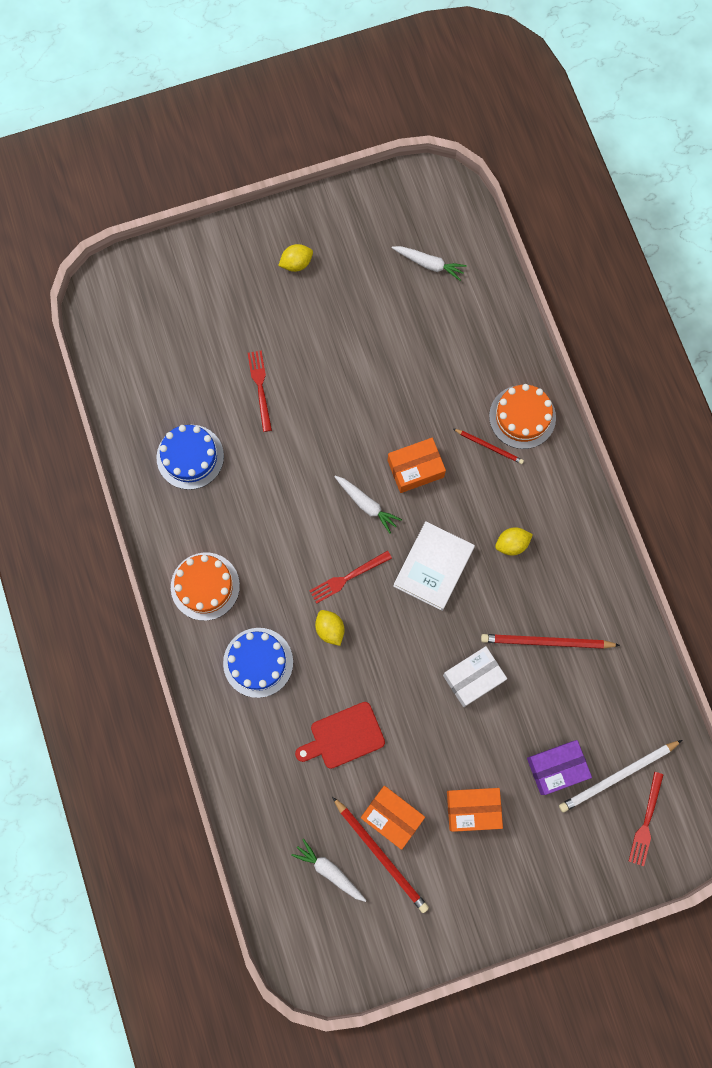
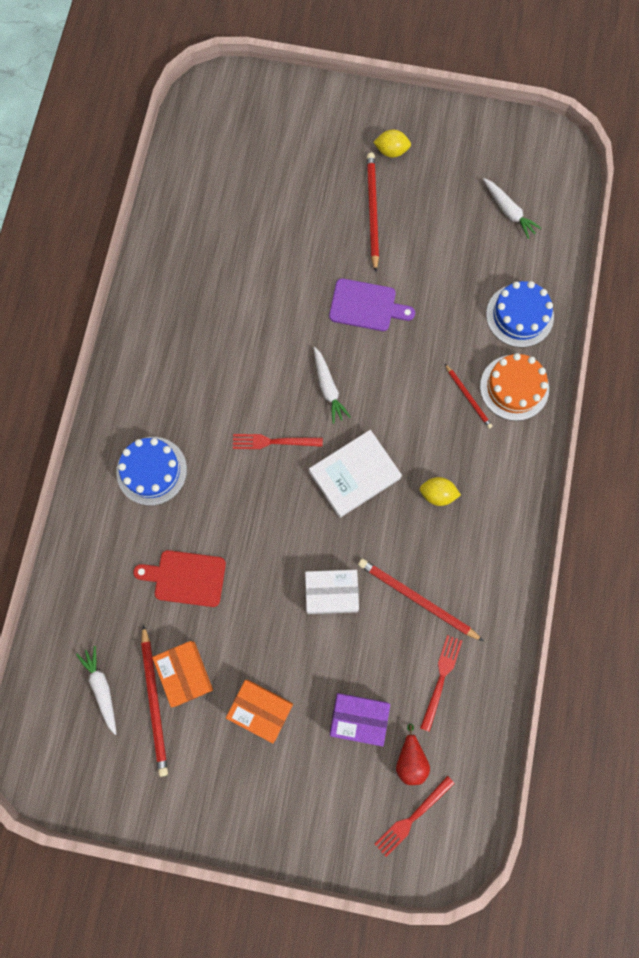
camera: 30 degrees right, 0 degrees up
blue cake [156,425,224,490] -> blue cake moved to [486,281,554,348]
orange cake [171,553,240,621] -> none
red fork [248,351,272,432] -> red fork moved to [420,635,462,732]
yellow lemon [315,610,345,646] -> none
orange box [388,438,446,493] -> none
white pencil [559,740,682,812] -> red pear [396,724,430,785]
none -> purple cutting board [329,278,415,331]
none -> red pencil [367,153,379,272]

